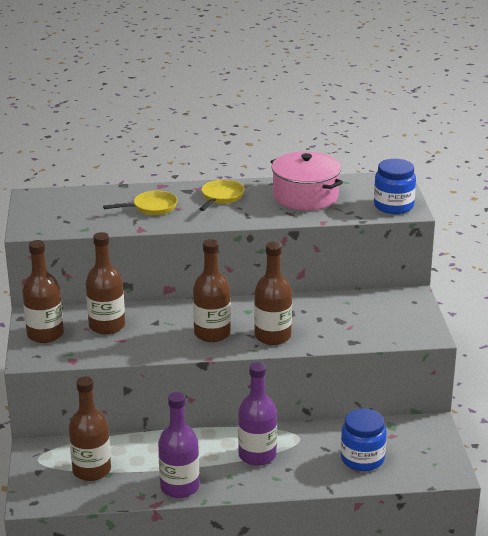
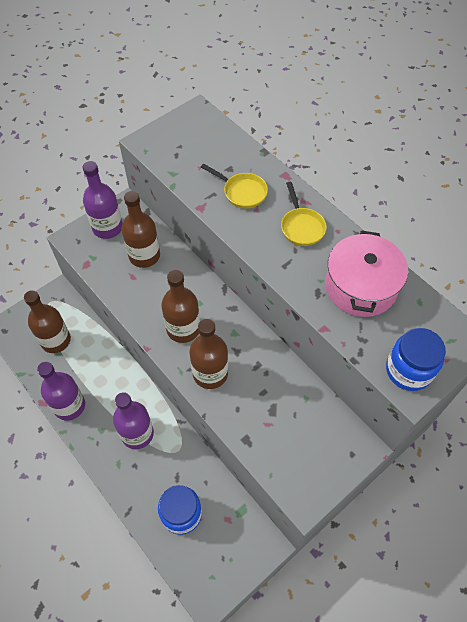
camera: 55 degrees right, 30 degrees up
brown bottle [22,240,64,343] -> purple bottle [83,161,123,239]
yellow pan [200,180,245,211] -> yellow pan turned 90 degrees clockwise [281,182,327,246]

